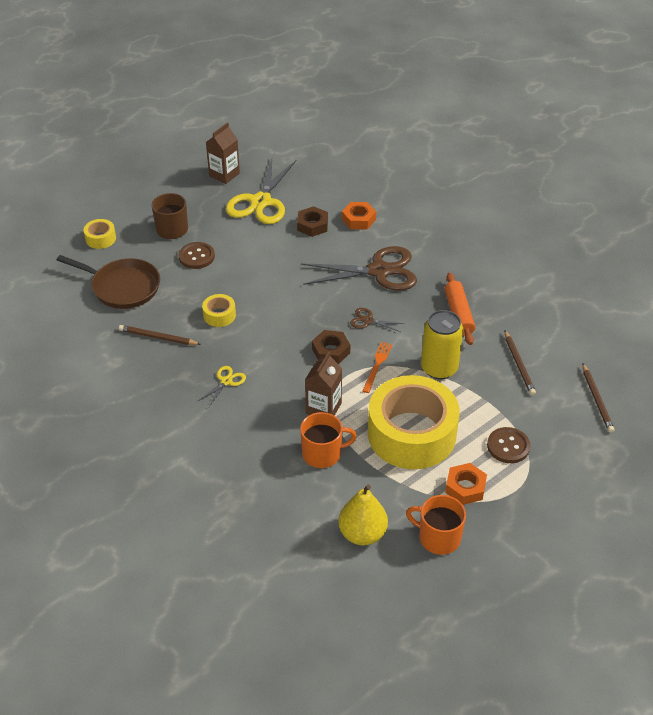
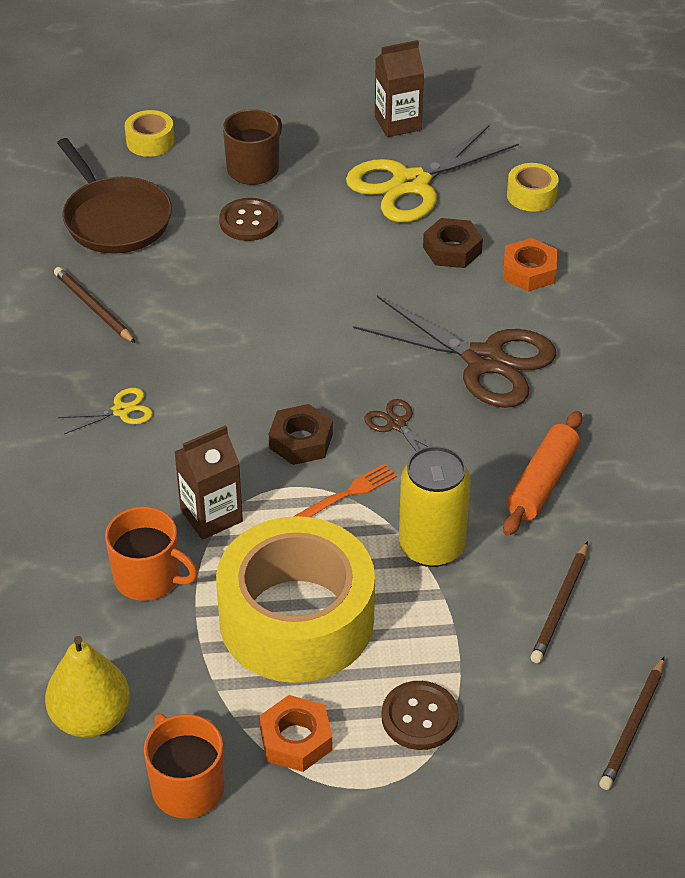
camera: 35 degrees right, 0 degrees up
yellow tape [202,294,236,327] -> yellow tape moved to [507,163,559,212]

